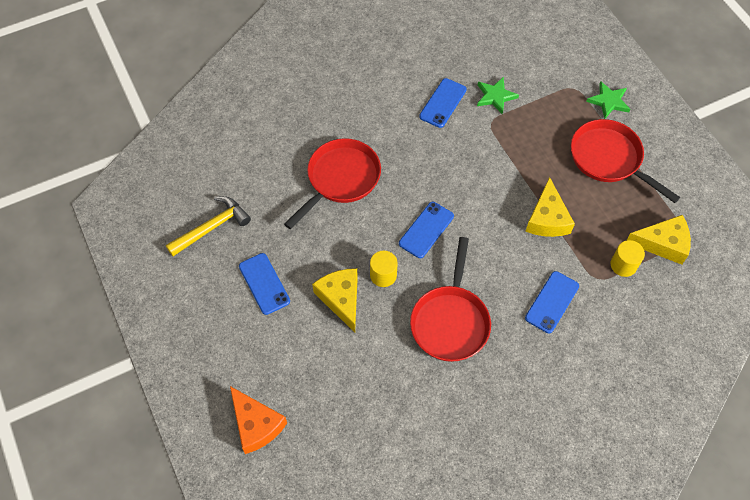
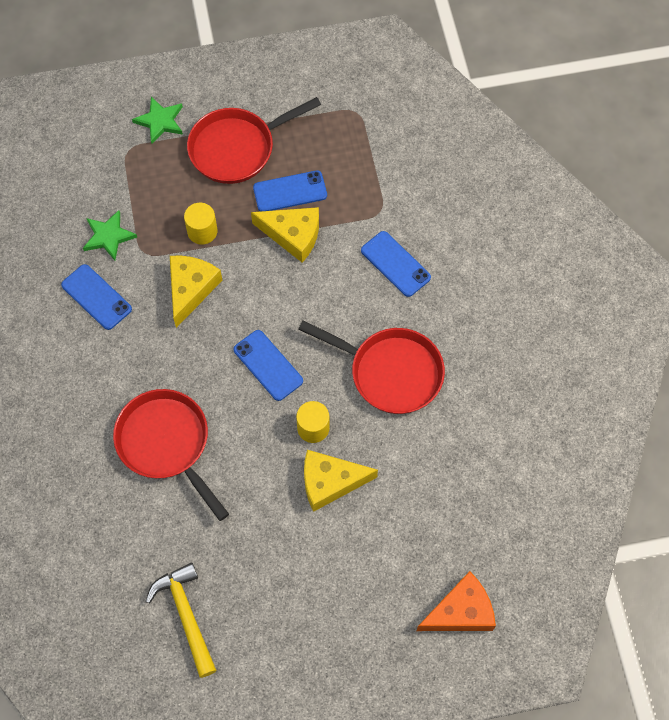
camera: 75 degrees left, 5 degrees up
blue phone [239,253,290,315] -> blue phone moved to [253,170,327,212]
yellow cylinder [611,240,645,277] -> yellow cylinder moved to [184,203,217,245]
yellow cheese [626,215,691,265] -> yellow cheese moved to [170,256,222,328]

